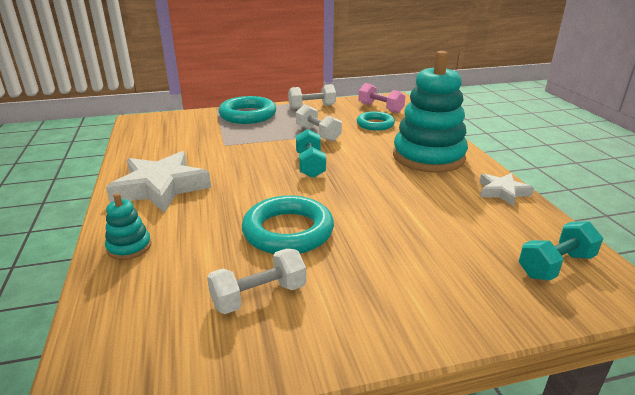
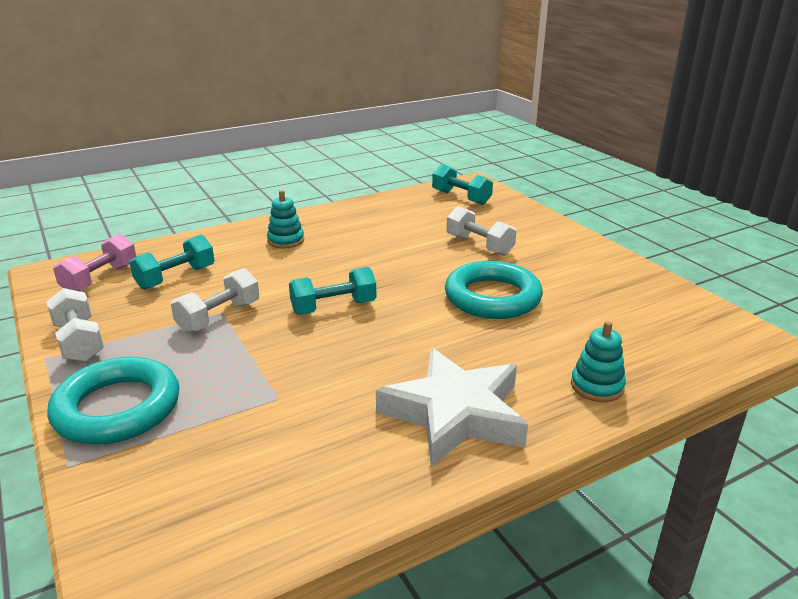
camera: 105 degrees left, 0 degrees up
white dumbbell [207,248,306,314] -> white dumbbell moved to [447,206,517,256]
turquoise ring [357,111,395,131] -> turquoise dumbbell [130,235,214,290]
turquoise stacking toy [393,51,468,173] -> turquoise stacking toy [267,190,304,248], size x0.43
white star [480,173,534,206] -> none

